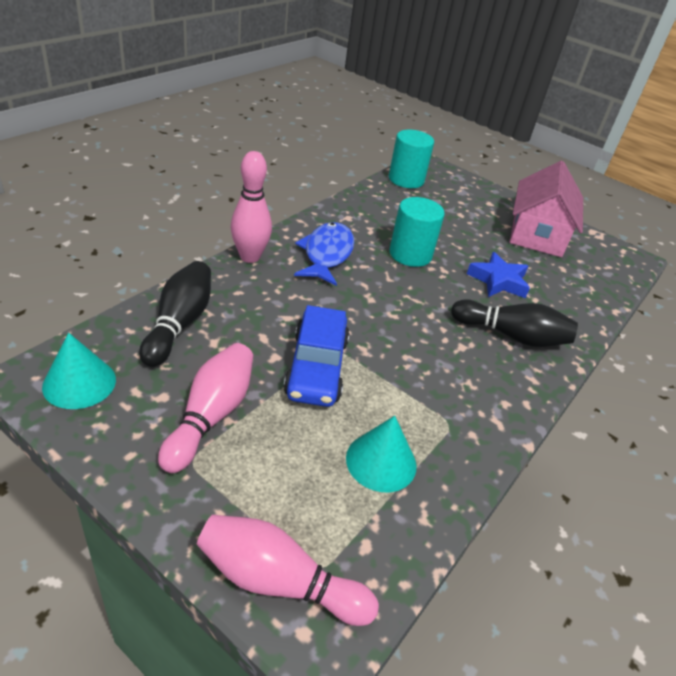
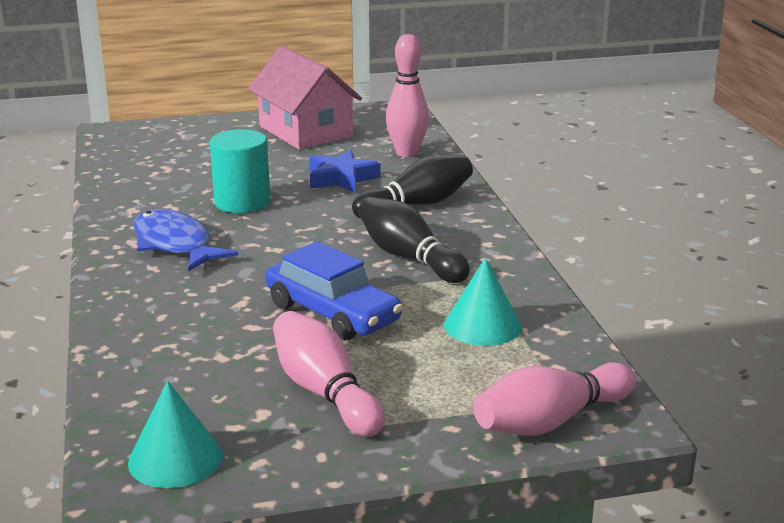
camera: 45 degrees left, 15 degrees down
black bowling pin [139,261,211,367] -> black bowling pin moved to [359,197,470,283]
pink bowling pin [231,151,272,263] -> pink bowling pin moved to [386,34,429,157]
turquoise cylinder [389,130,434,188] -> none

